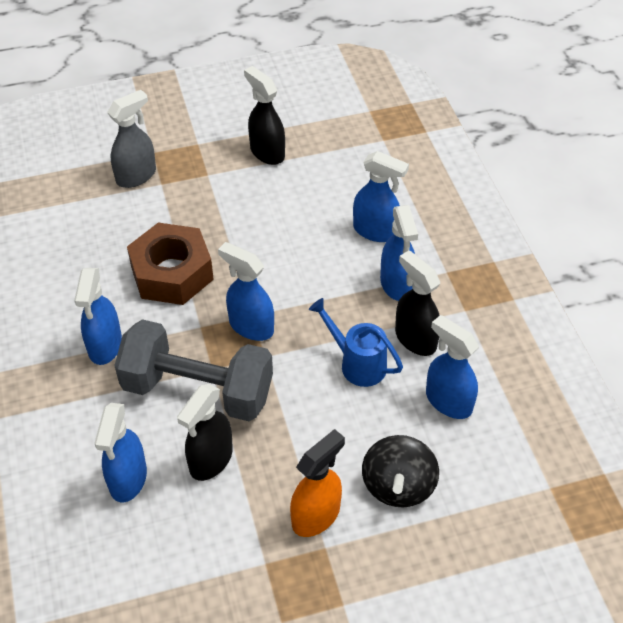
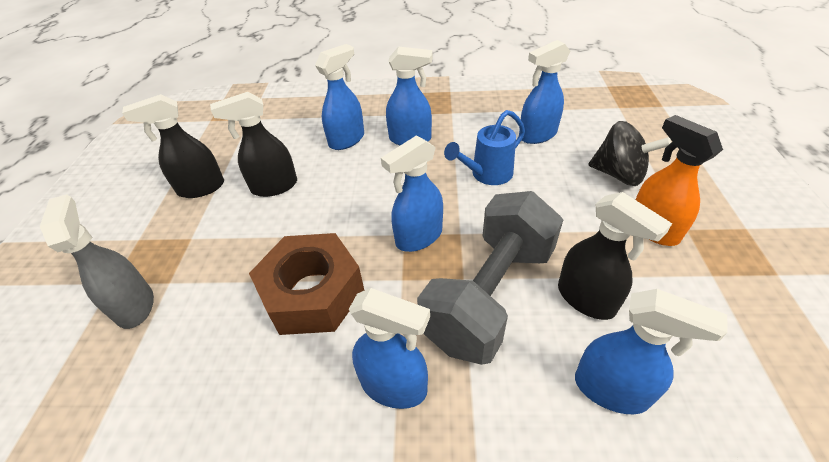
camera: 70 degrees left, 5 degrees down
black spray bottle [395,250,440,356] -> black spray bottle moved to [210,92,297,197]

